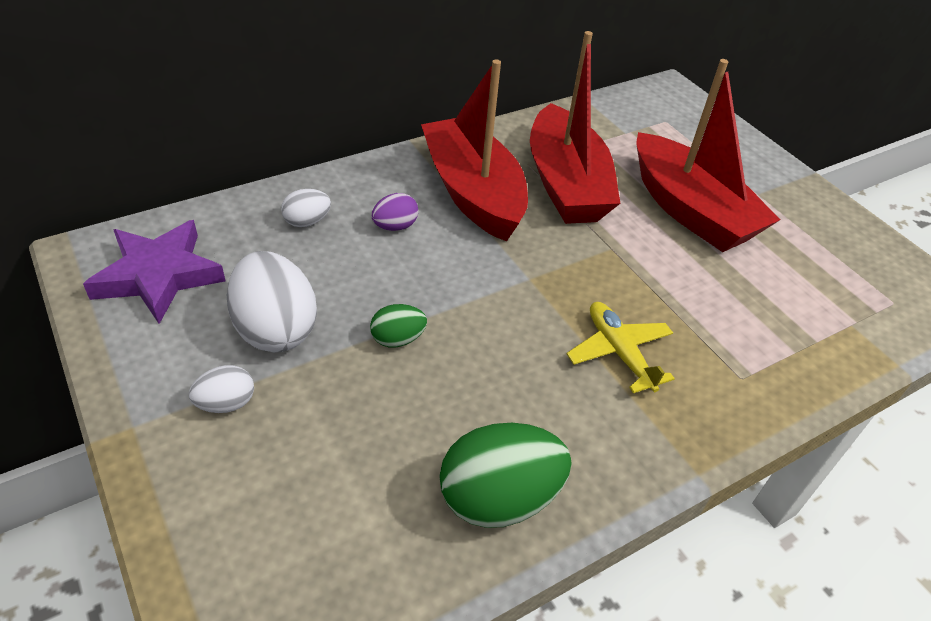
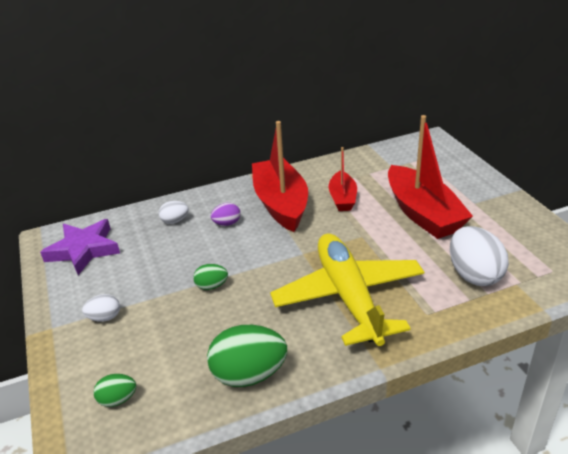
camera: 15 degrees right, 10 degrees down
white egg [227,251,317,352] -> white egg moved to [450,226,509,286]
red boat [530,31,621,224] -> red boat [328,147,357,211], size x0.56
yellow plane [567,302,675,393] -> yellow plane [270,234,424,346], size x2.09
none -> green egg [94,374,136,407]

